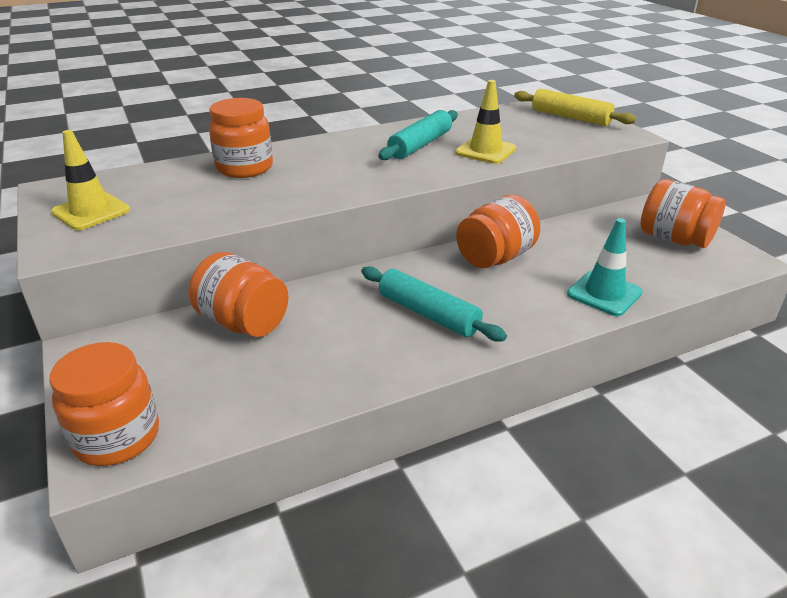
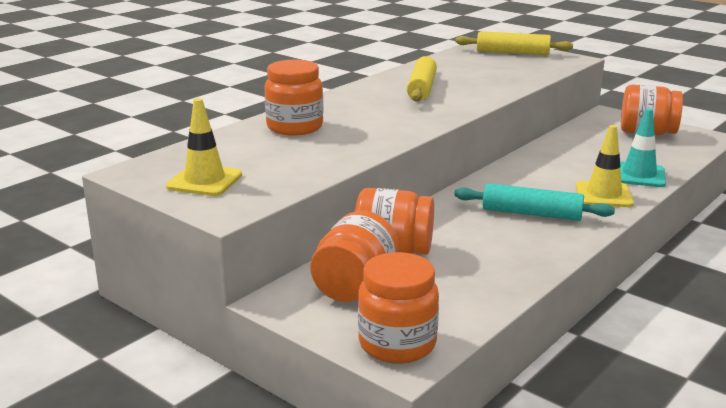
camera: 25 degrees left, 10 degrees down
turquoise rolling pin [378,110,458,160] -> yellow rolling pin [407,56,437,101]
yellow traffic cone [455,80,516,164] -> yellow traffic cone moved to [576,125,634,207]
orange jar [456,195,540,268] -> orange jar moved to [310,210,399,302]

